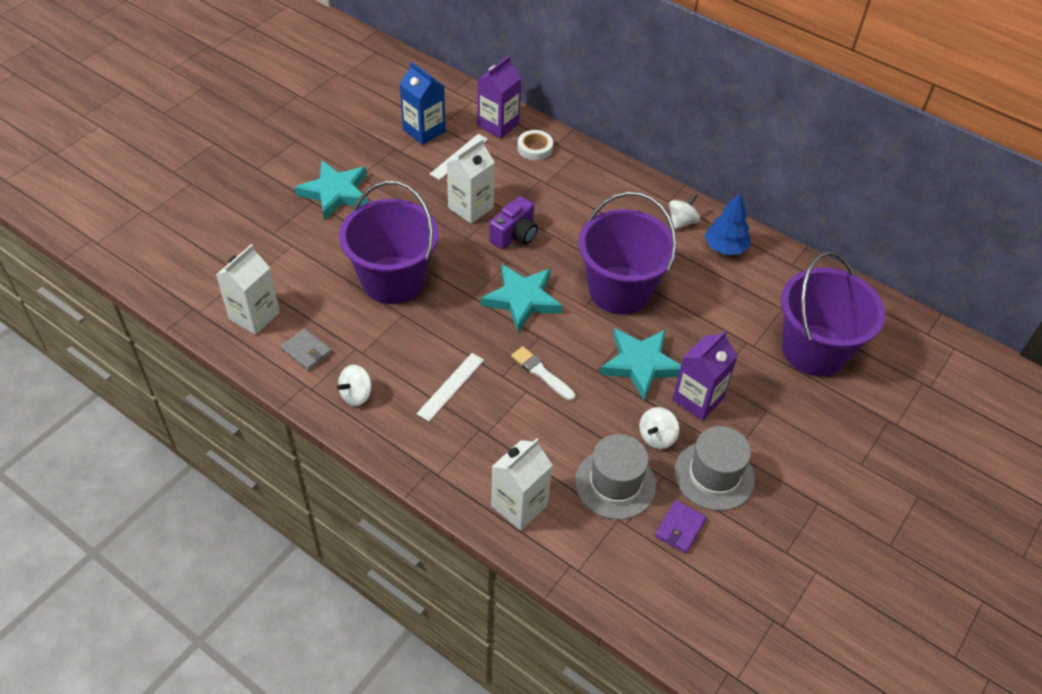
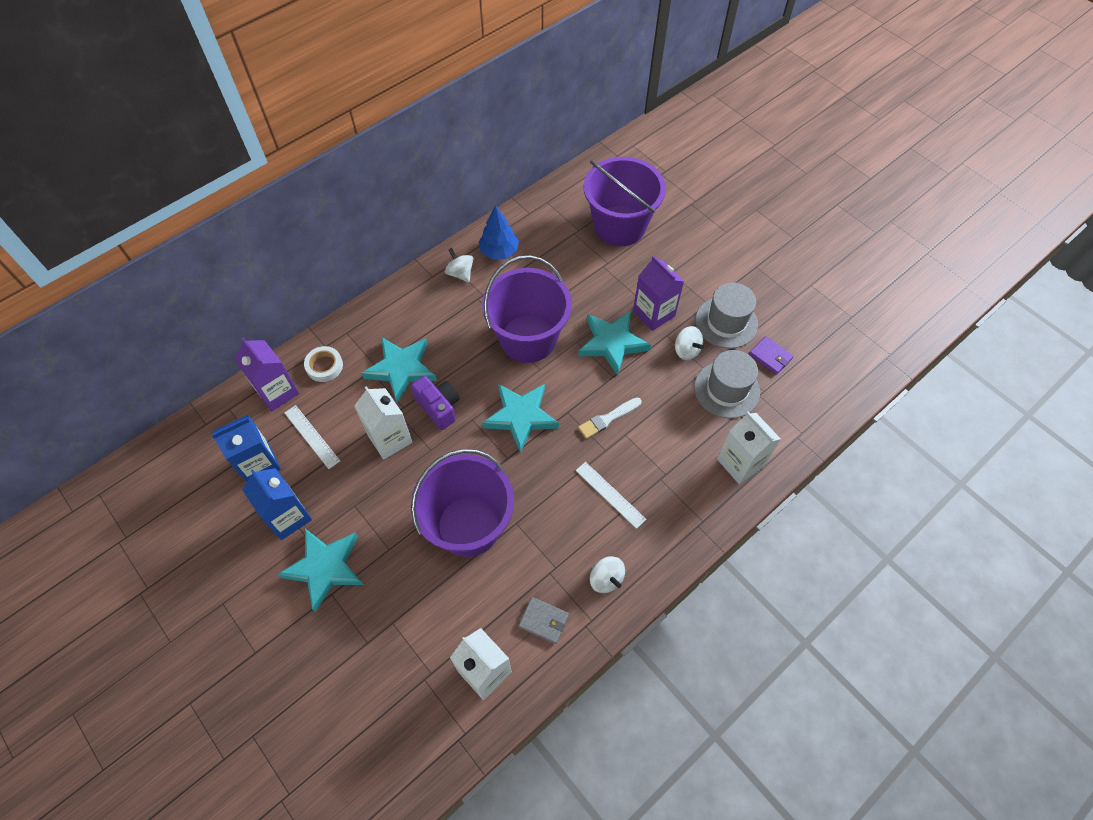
camera: 75 degrees left, 10 degrees up
grey wallet [281,328,332,371] -> grey wallet turned 60 degrees clockwise [519,597,569,644]
none -> blue carton [242,468,312,540]
none -> turquoise star [361,337,437,402]

